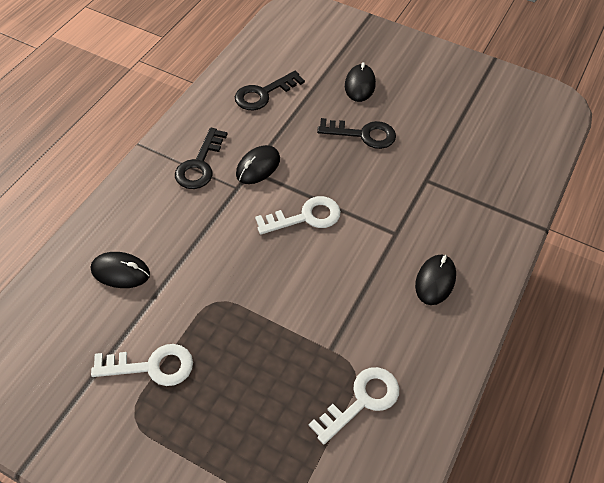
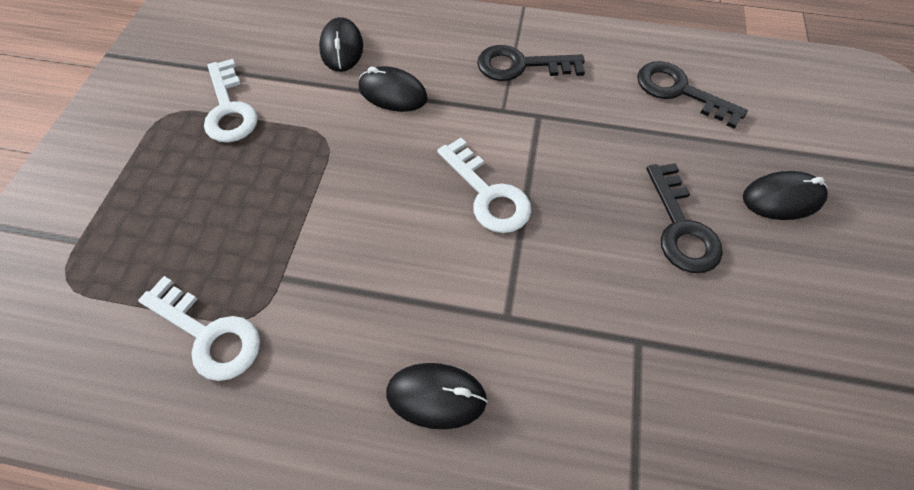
camera: 75 degrees right, 5 degrees up
black mouse [236,145,280,184] -> black mouse moved to [359,66,428,112]

